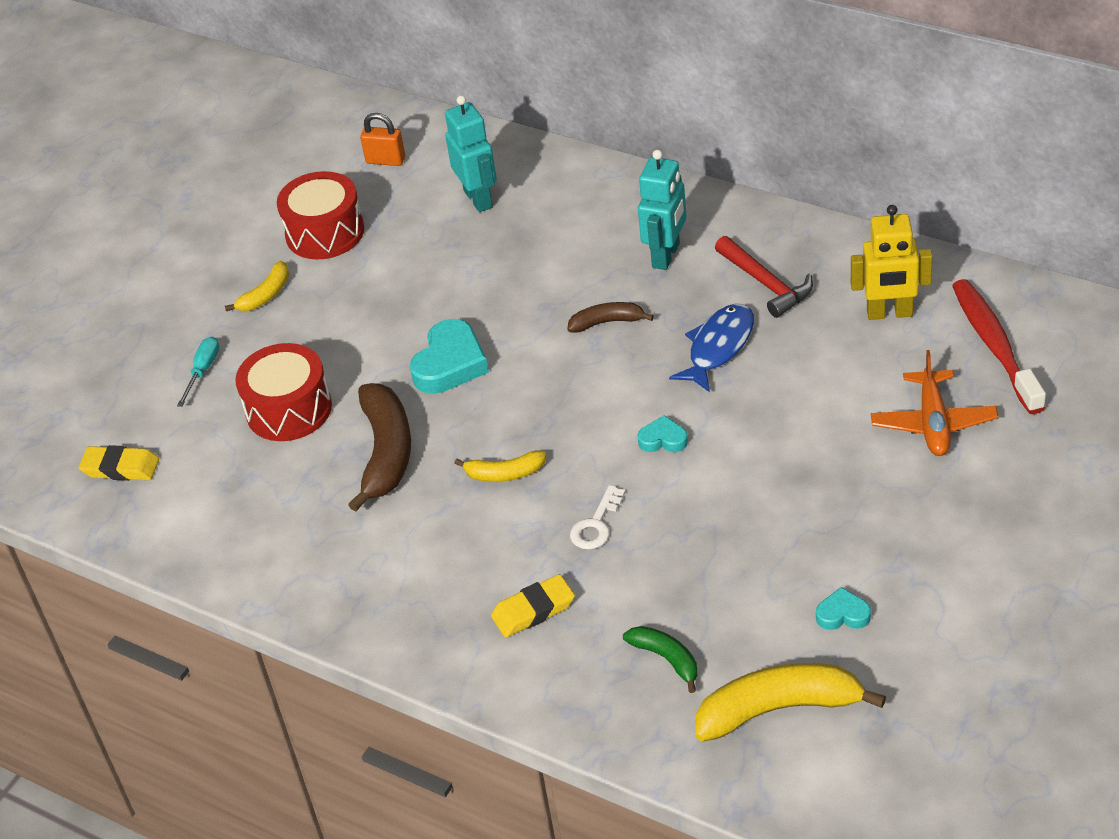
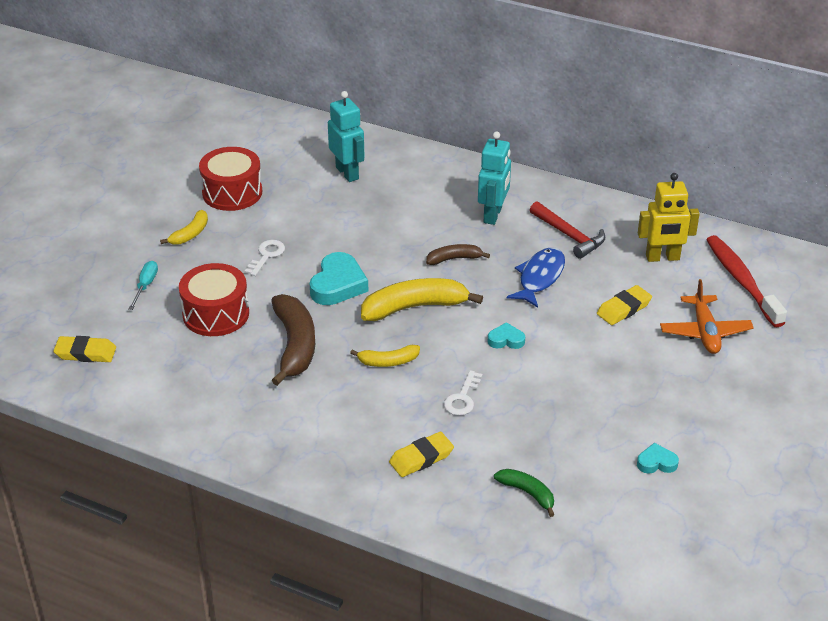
camera: 10 degrees left, 5 degrees down
orange padlock [360,113,405,166] -> none
yellow banana [695,663,886,742] -> yellow banana moved to [361,278,483,321]
none -> white key [245,240,285,276]
none -> yellow eraser [597,285,652,325]

